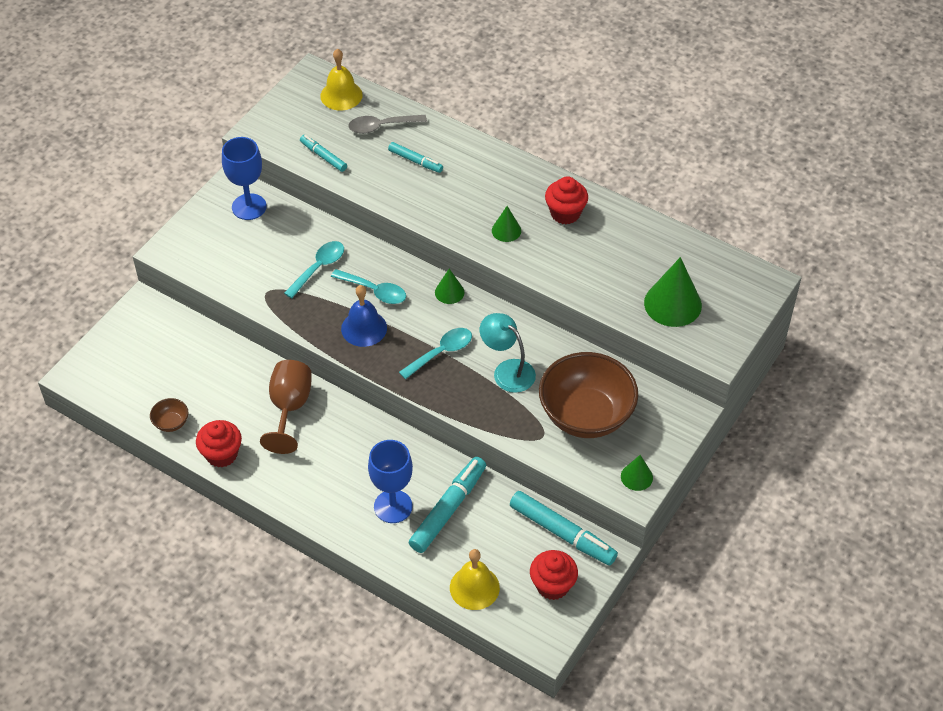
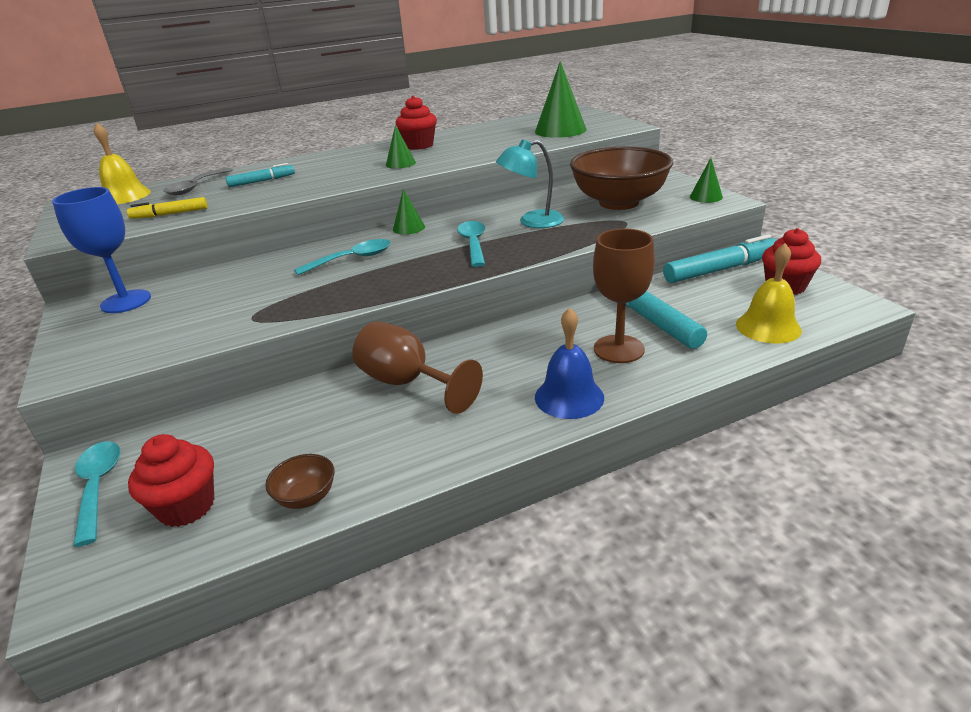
camera: 55 degrees left, 20 degrees down
red cupcake [196,420,242,467] -> red cupcake moved to [128,434,214,527]
turquoise spoon [284,241,344,298] -> turquoise spoon moved to [73,441,120,547]
turquoise marker [300,135,347,172] -> yellow marker [127,197,208,219]
blue bell [341,285,387,347] -> blue bell moved to [535,308,604,419]
blue goblet [368,440,413,523] -> brown goblet [593,229,655,363]

